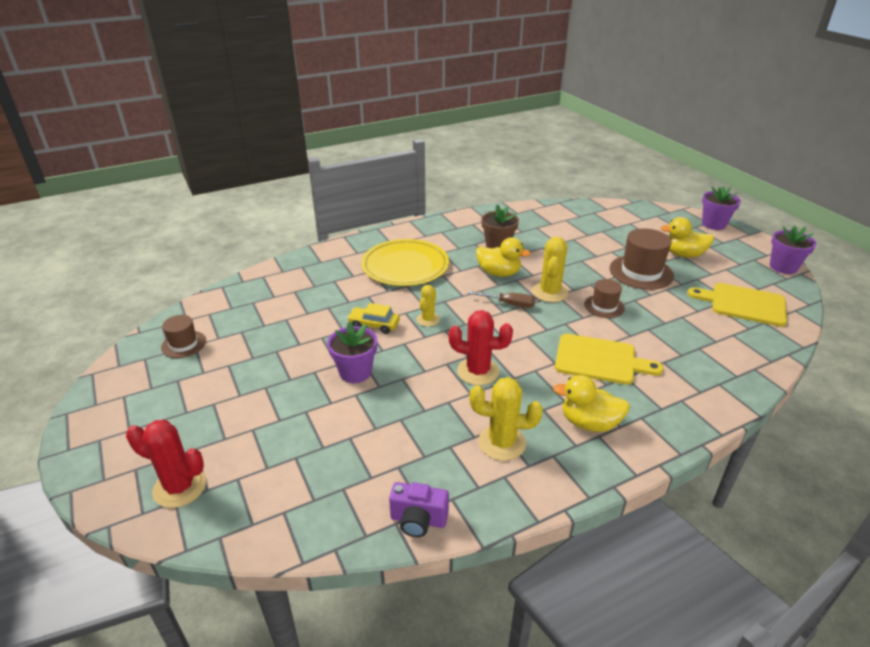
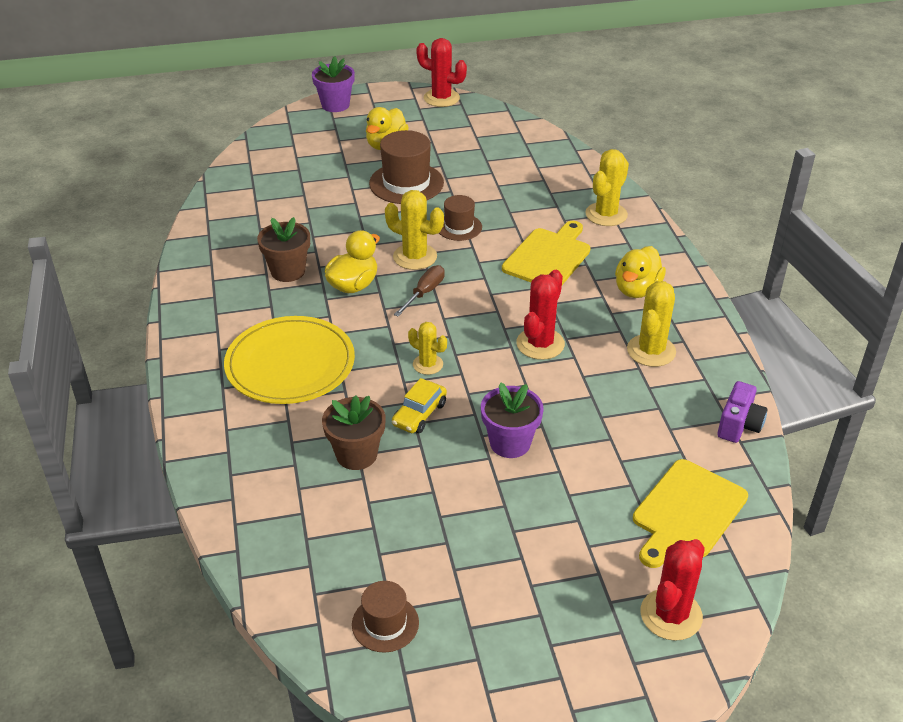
camera: 75 degrees left, 5 degrees up
yellow cutting board [688,283,787,327] -> yellow cutting board moved to [633,459,748,568]
purple flower pot [770,225,816,274] -> red cactus [416,38,467,107]
none -> brown flower pot [322,396,385,470]
none -> yellow cactus [585,149,629,226]

